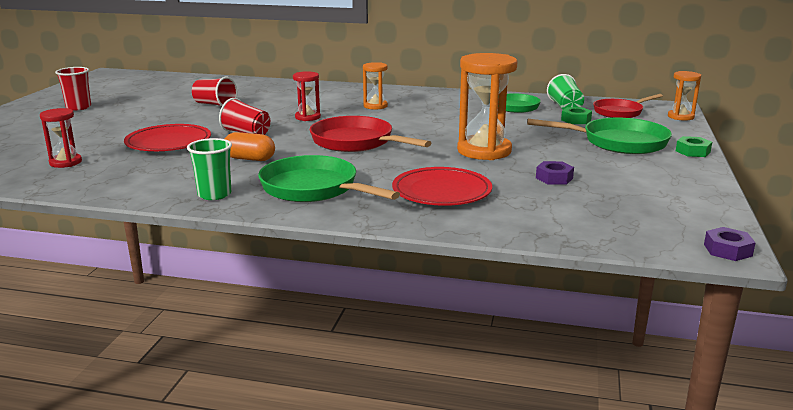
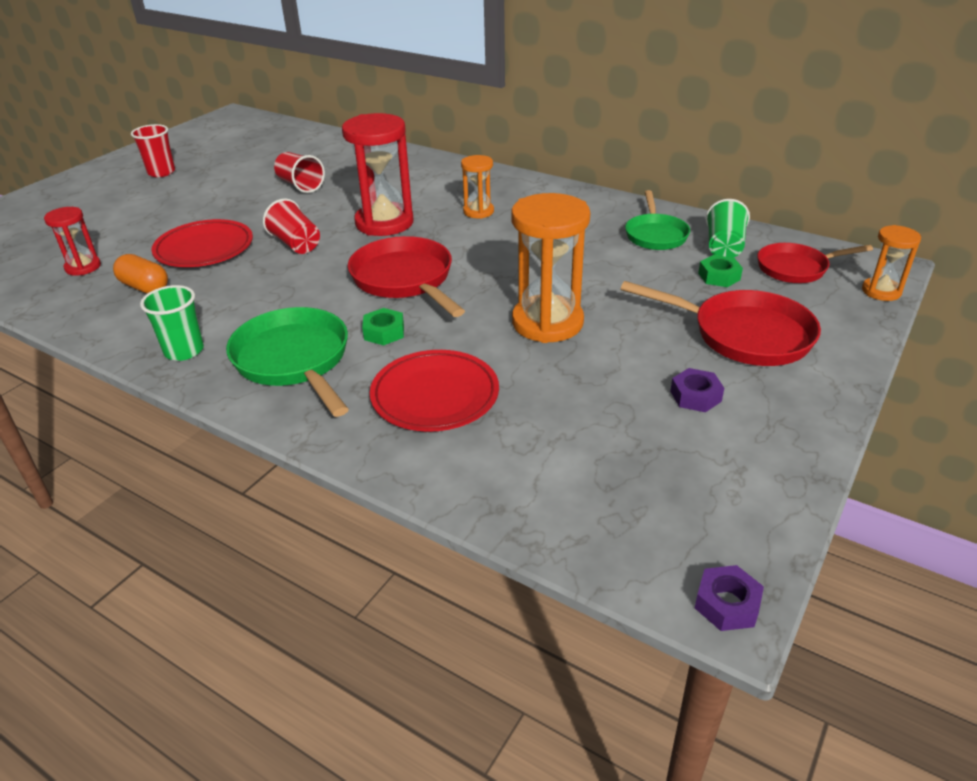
camera: 20 degrees right, 15 degrees up
orange capsule [225,132,275,161] -> orange capsule moved to [113,254,168,294]
red hourglass [293,71,321,121] -> red hourglass [342,113,414,236], size x1.86
green pan [527,118,672,154] -> red pan [621,281,821,366]
purple nut [536,161,574,185] -> purple nut moved to [670,368,724,412]
green nut [676,136,712,157] -> green nut moved to [362,308,404,346]

